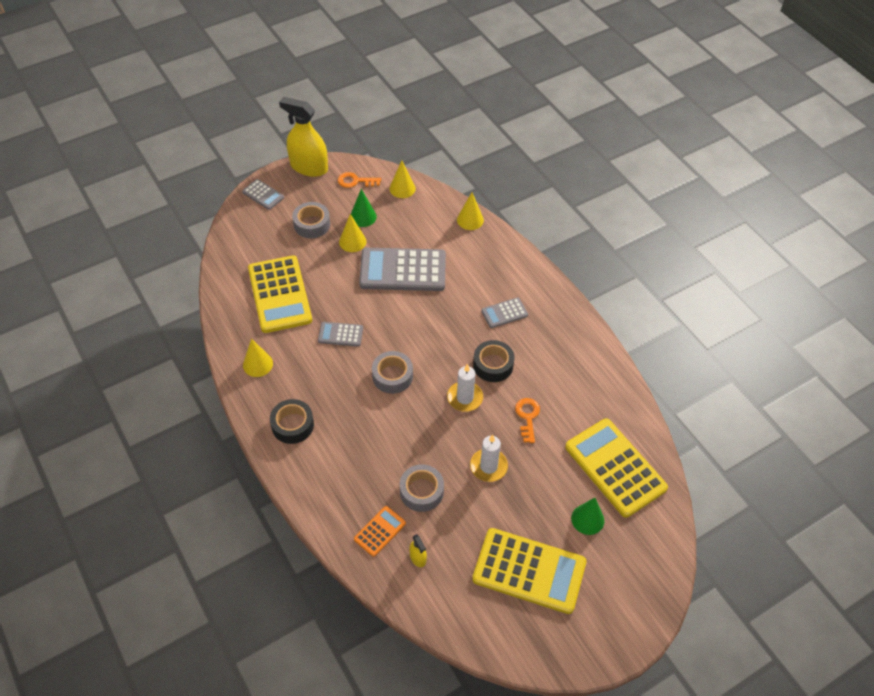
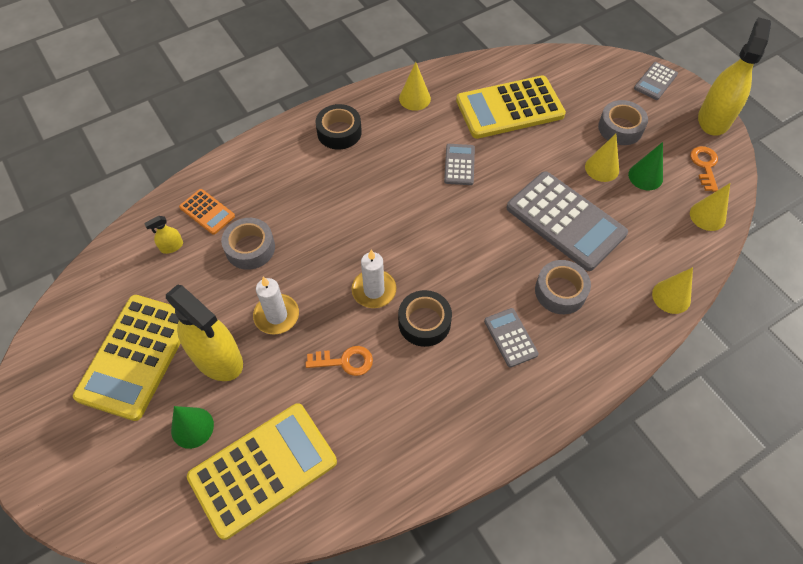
camera: 90 degrees right, 5 degrees up
grey calculator [359,248,446,291] -> grey calculator turned 135 degrees clockwise [507,171,628,271]
grey tape [372,351,413,394] -> grey tape moved to [535,260,591,314]
none -> yellow spray bottle [166,284,243,381]

